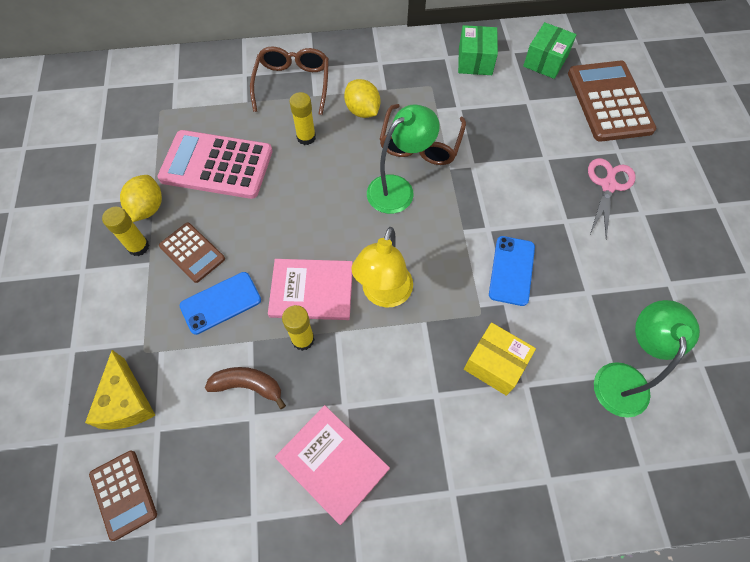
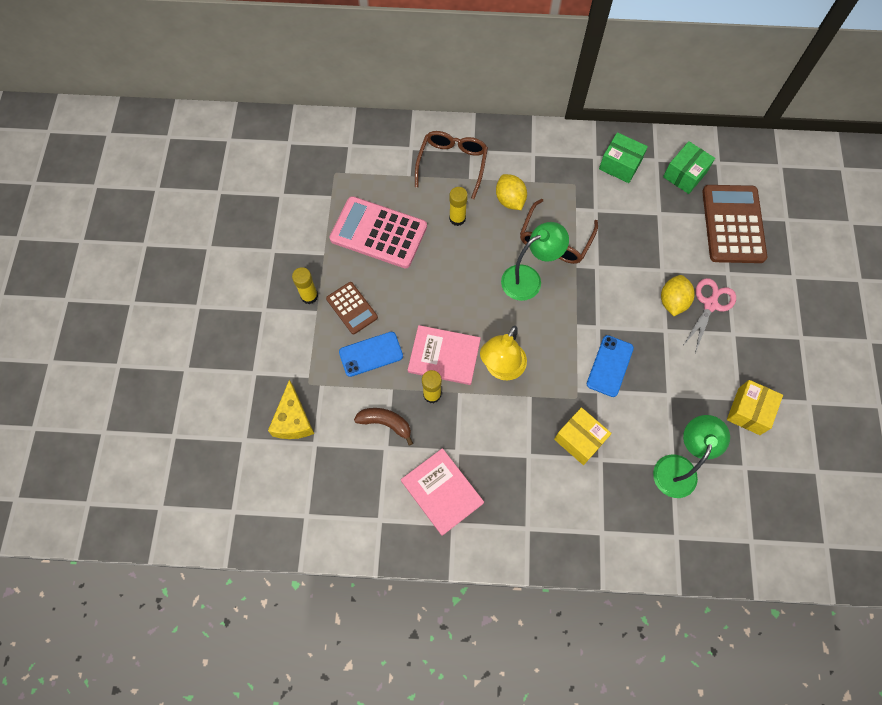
camera: 10 degrees right, 5 degrees up
brown calculator [89,451,157,541] -> none
yellow lemon [120,175,162,222] -> yellow lemon moved to [661,275,695,316]
green box [458,25,498,75] -> green box turned 75 degrees counterclockwise [599,132,648,183]
none -> yellow box [727,380,783,435]

